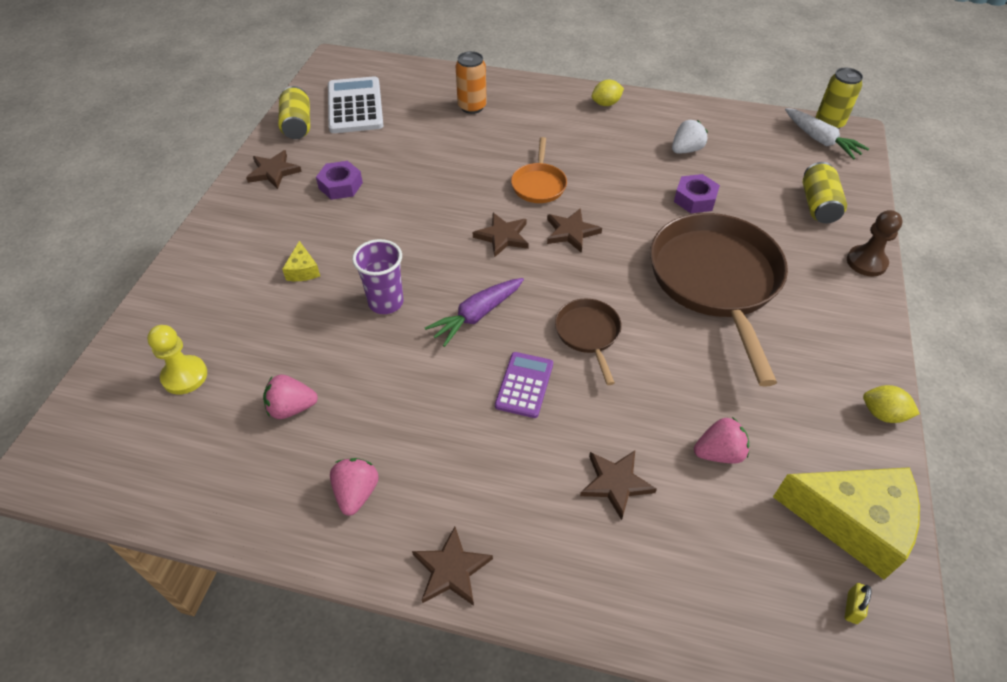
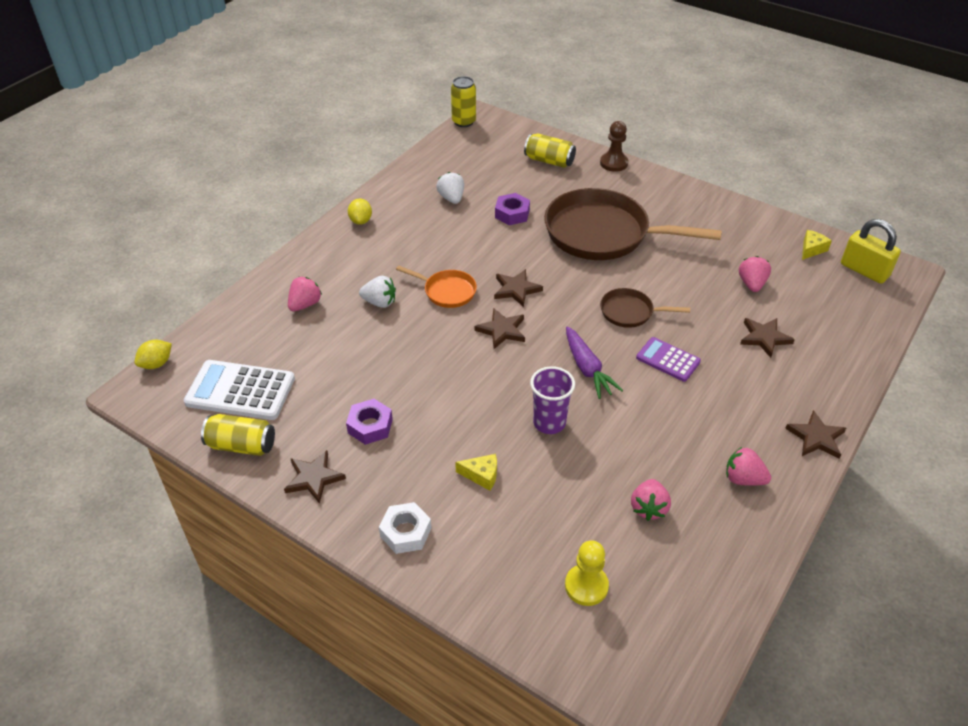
camera: 70 degrees left, 5 degrees down
orange can [456,51,487,114] -> pink strawberry [288,277,322,312]
yellow cheese [773,467,920,580] -> yellow cheese [802,230,832,260], size x0.44
white carrot [785,108,869,160] -> none
yellow padlock [845,583,872,624] -> yellow padlock [841,219,901,284], size x2.46
yellow lemon [863,385,920,423] -> yellow lemon moved to [135,339,172,369]
none -> white strawberry [359,276,396,308]
none -> white nut [379,502,431,554]

